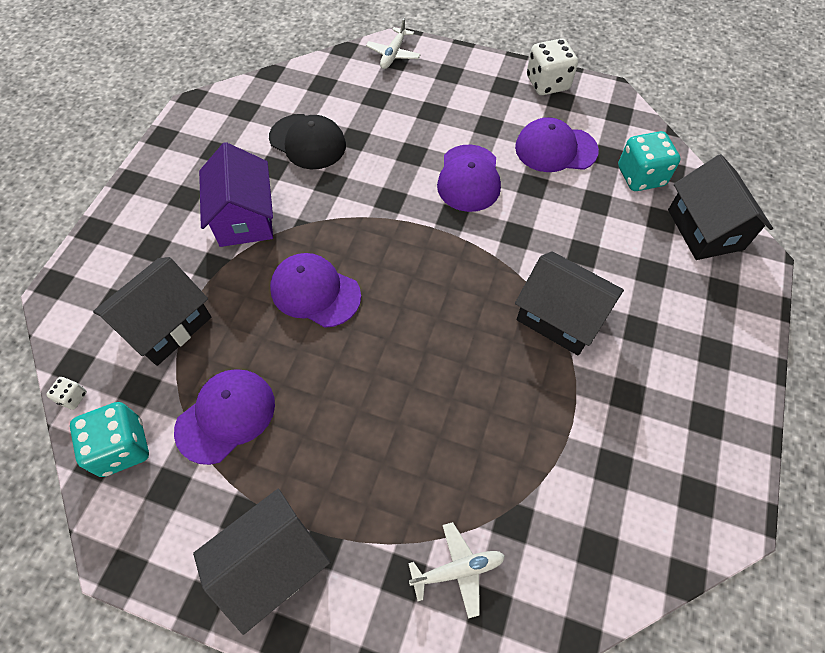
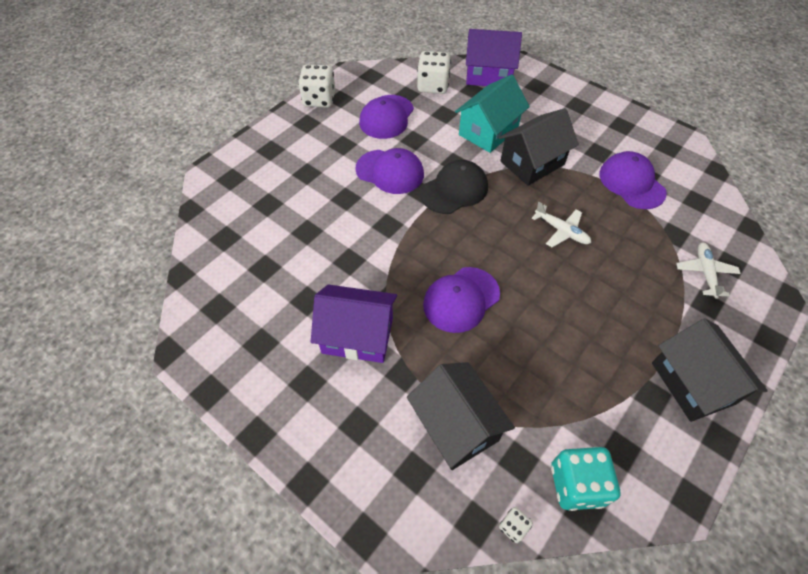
camera: 70 degrees left, 5 degrees down
purple cap [174,369,275,465] -> purple cap moved to [599,151,667,209]
black cap [269,114,346,169] -> black cap moved to [420,160,488,214]
white plane [366,18,421,69] -> white plane moved to [532,202,591,247]
turquoise dice [618,131,681,191] -> white dice [417,51,451,94]
black house [668,154,773,260] -> purple house [466,29,522,86]
none -> turquoise house [455,74,530,153]

